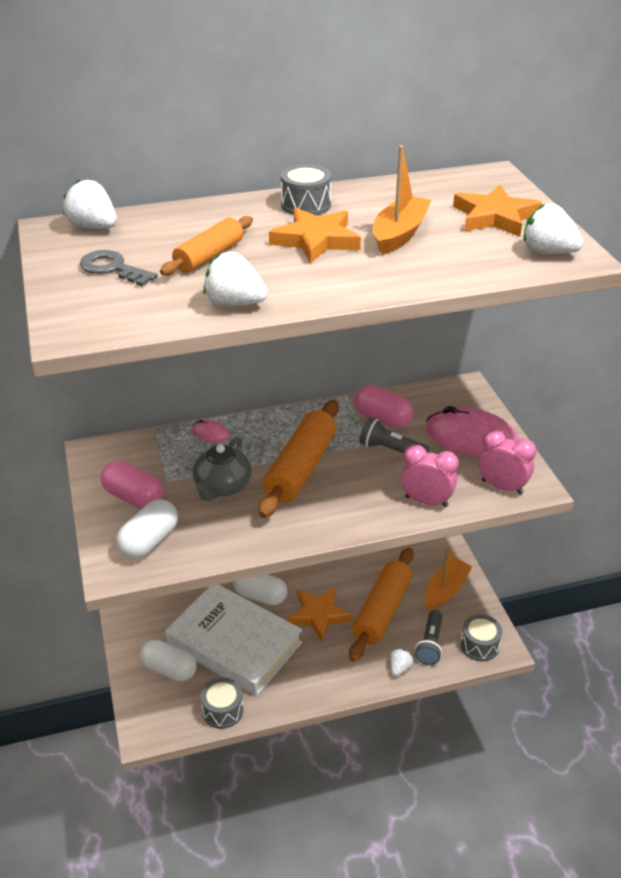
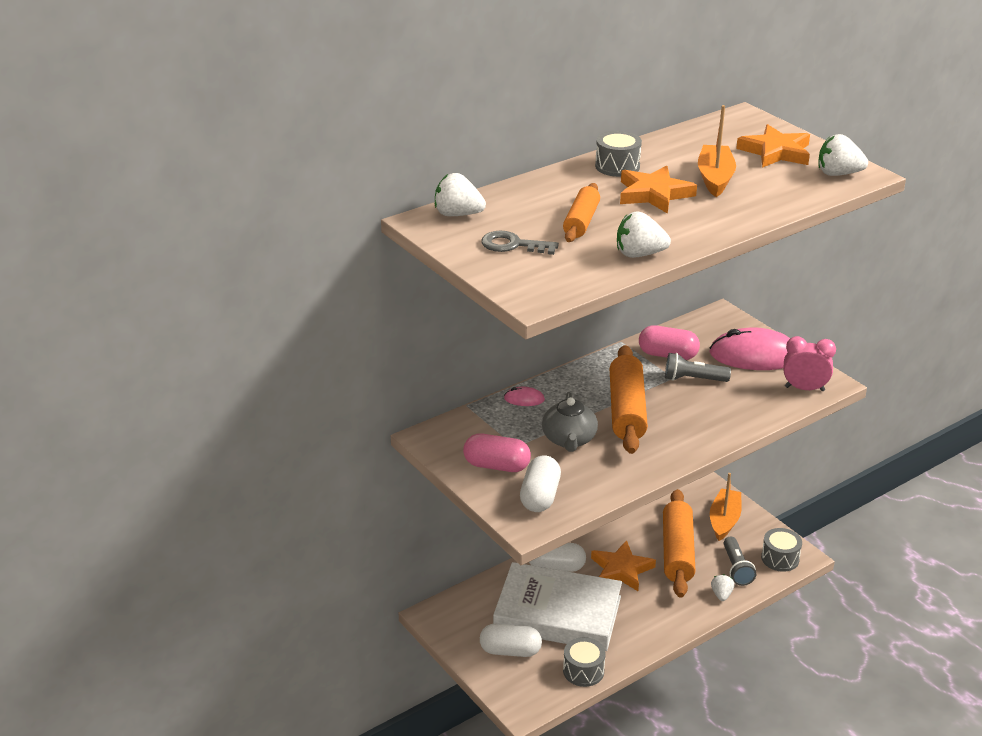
camera: 20 degrees left, 5 degrees down
pink clock [401,444,459,507] -> none

